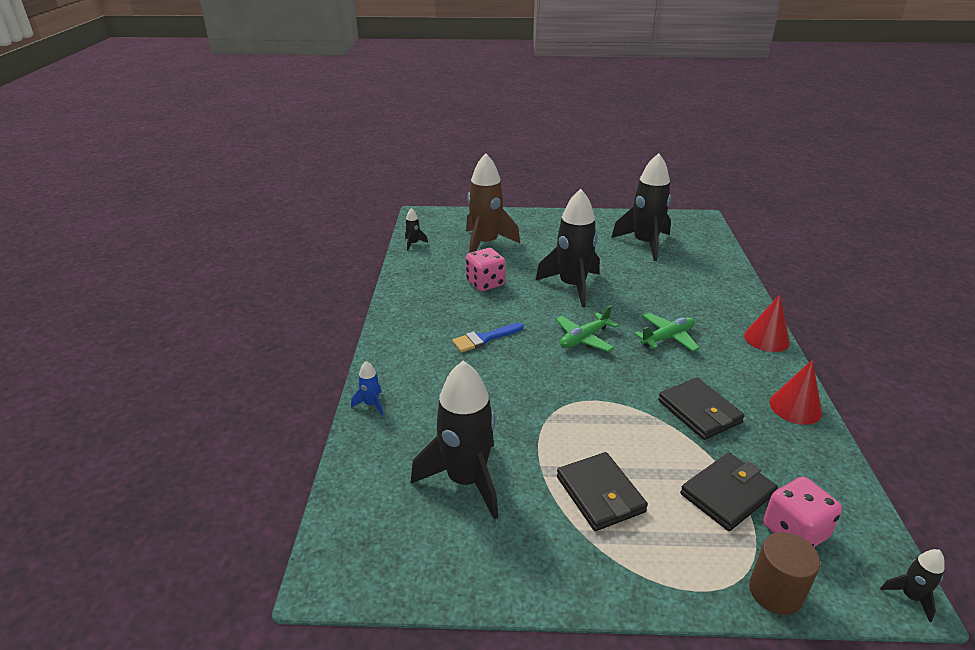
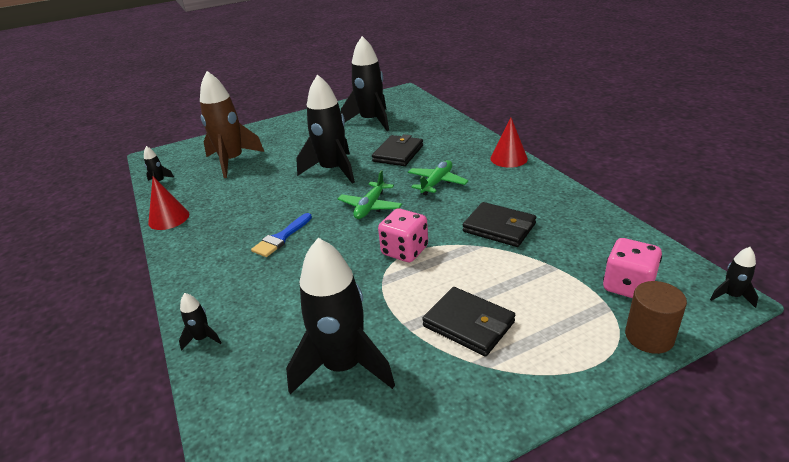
camera: 25 degrees left, 0 degrees up
blue rocket [351,361,384,416] -> black rocket [179,293,221,350]
pink dice [466,248,506,291] -> pink dice moved to [378,208,428,262]
black wallet [680,452,778,531] -> black wallet moved to [372,134,423,166]
red cone [770,360,822,425] -> red cone moved to [148,176,189,230]

